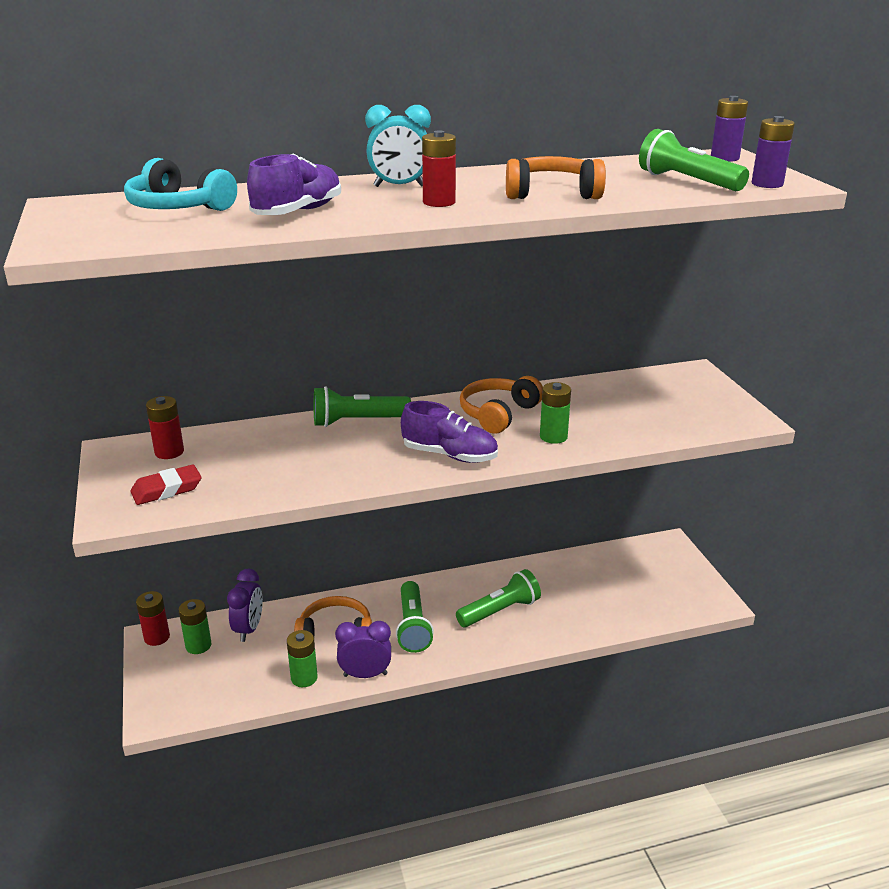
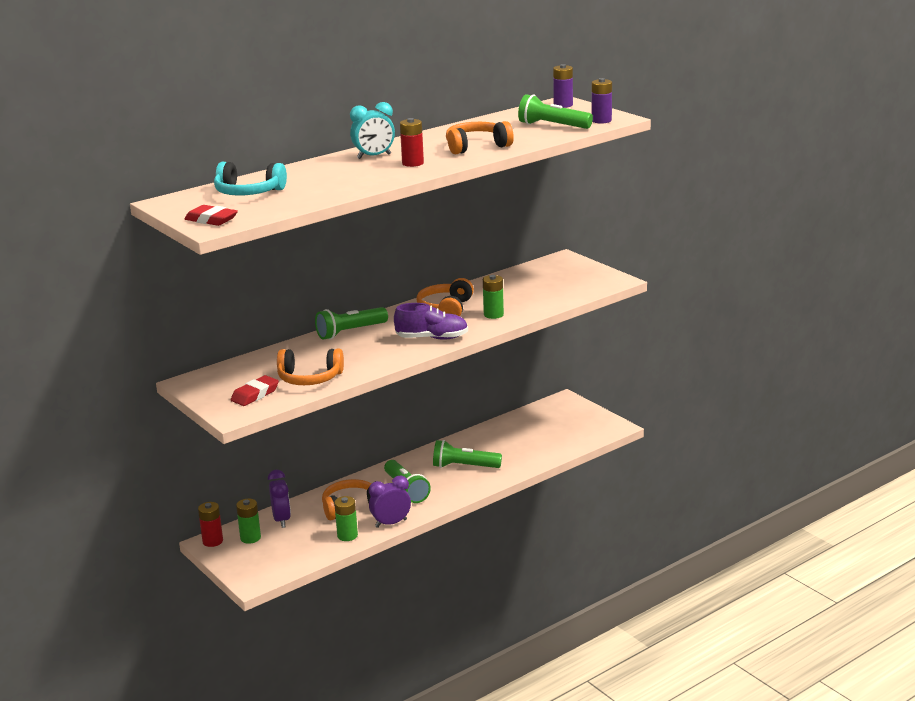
camera: 20 degrees left, 5 degrees down
red battery [146,396,184,459] -> none
purple shoe [247,153,341,215] -> none
green flashlight [456,569,541,627] -> green flashlight turned 120 degrees counterclockwise [433,440,502,468]
none -> red eraser [185,205,238,226]
none -> orange headphones [277,349,344,385]

